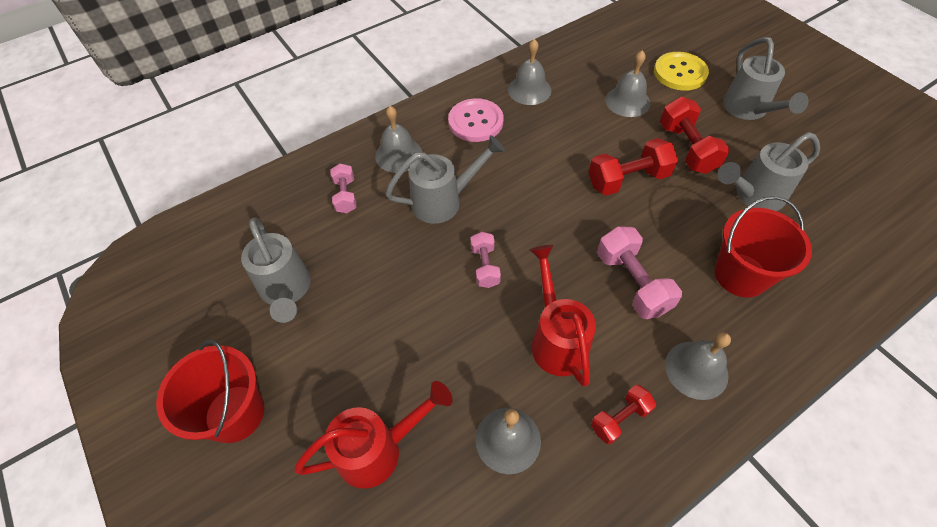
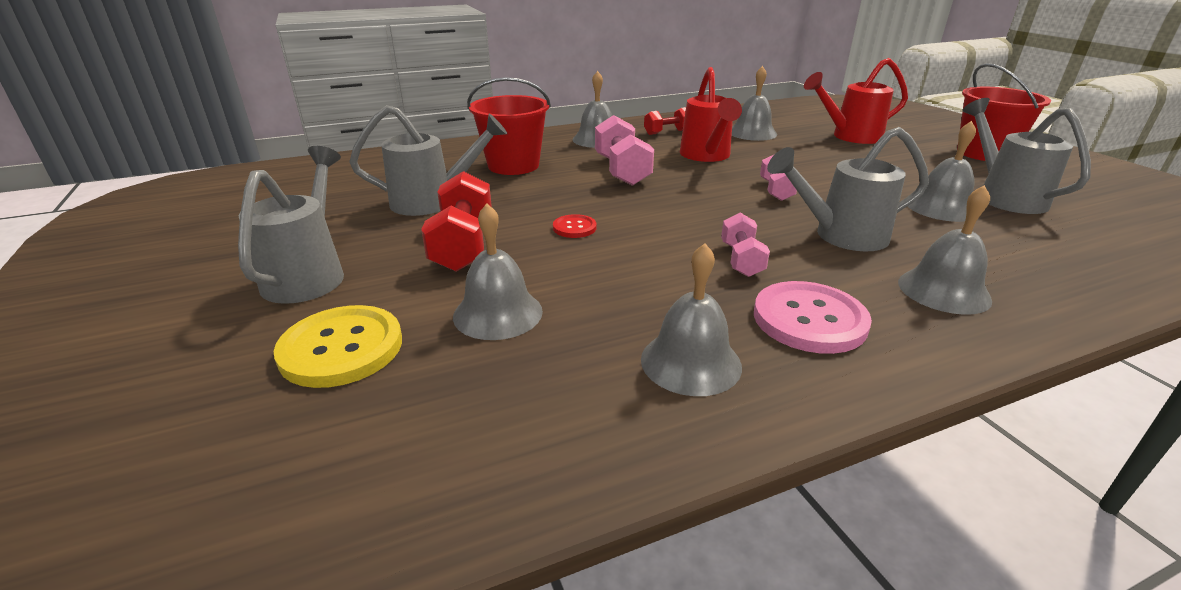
camera: 170 degrees left, 25 degrees down
pink dumbbell [330,164,357,213] -> pink dumbbell moved to [721,213,770,277]
red dumbbell [588,138,678,196] -> red button [553,214,596,238]
none -> grey bell [908,121,976,222]

